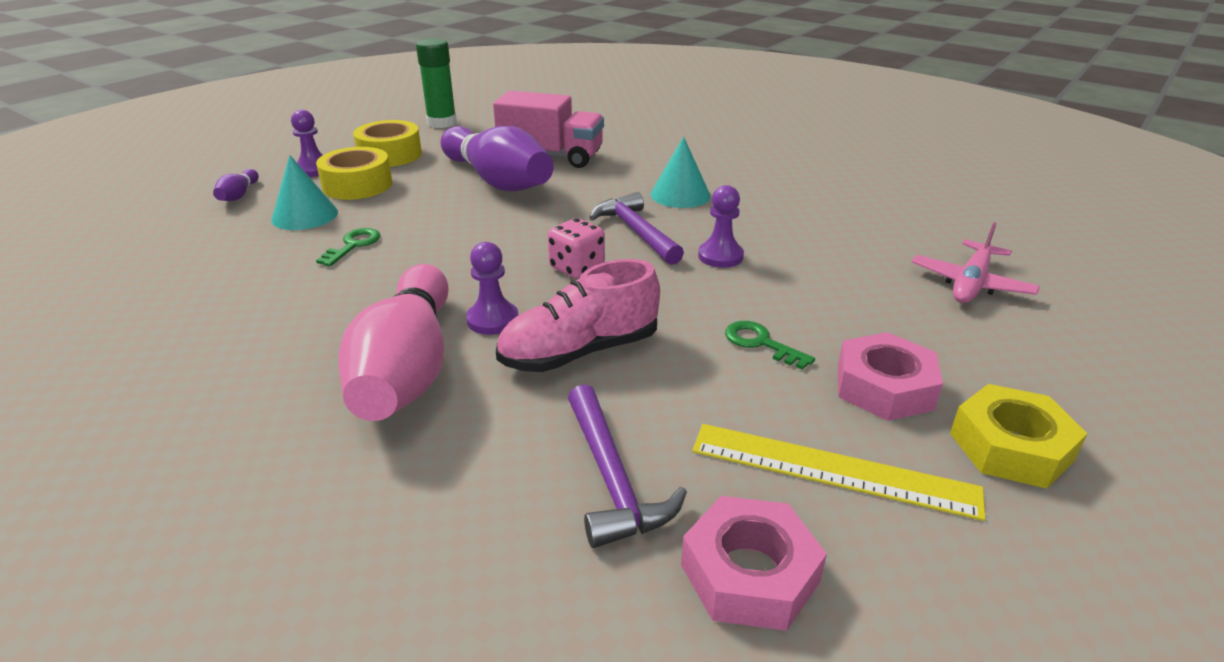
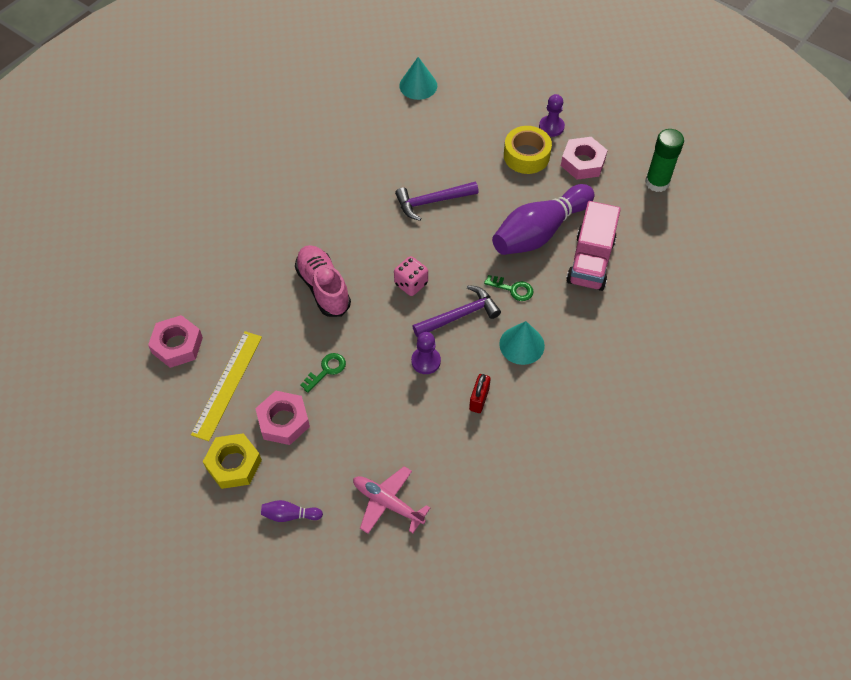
camera: 90 degrees right, 25 degrees up
purple bowling pin [213,169,259,201] -> purple bowling pin moved to [261,500,323,522]
turquoise cone [271,155,338,230] -> turquoise cone moved to [399,57,437,100]
green key [316,228,381,266] -> green key moved to [484,275,533,301]
pink bowling pin [338,264,449,421] -> none
yellow tape [353,120,422,167] -> pink nut [561,137,608,180]
purple pawn [466,242,518,335] -> none
purple hammer [568,384,687,548] -> purple hammer moved to [395,182,479,221]
none -> red padlock [469,374,491,413]

